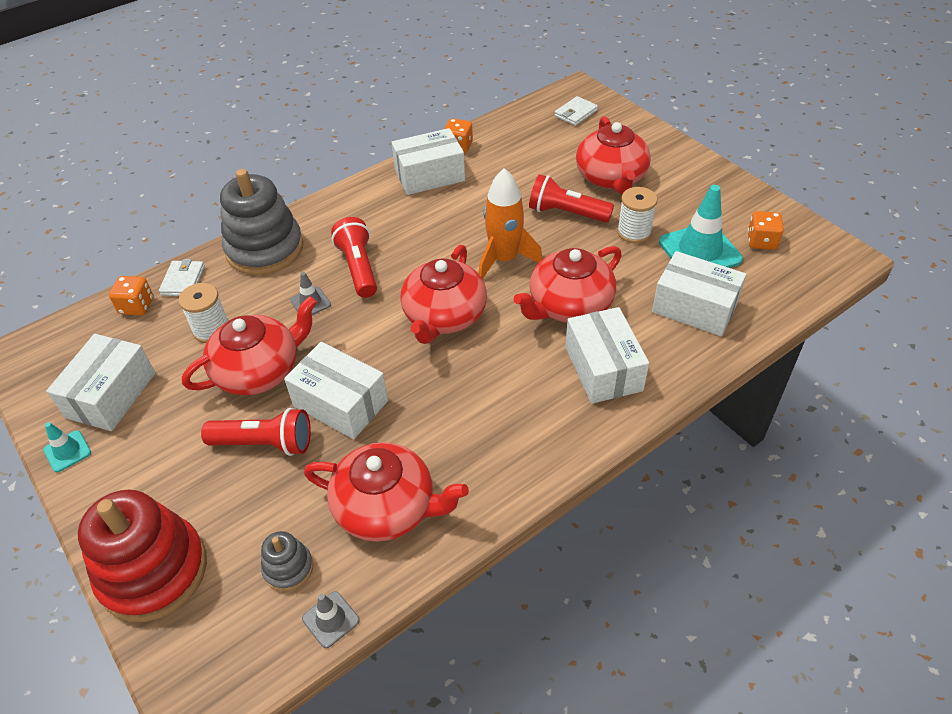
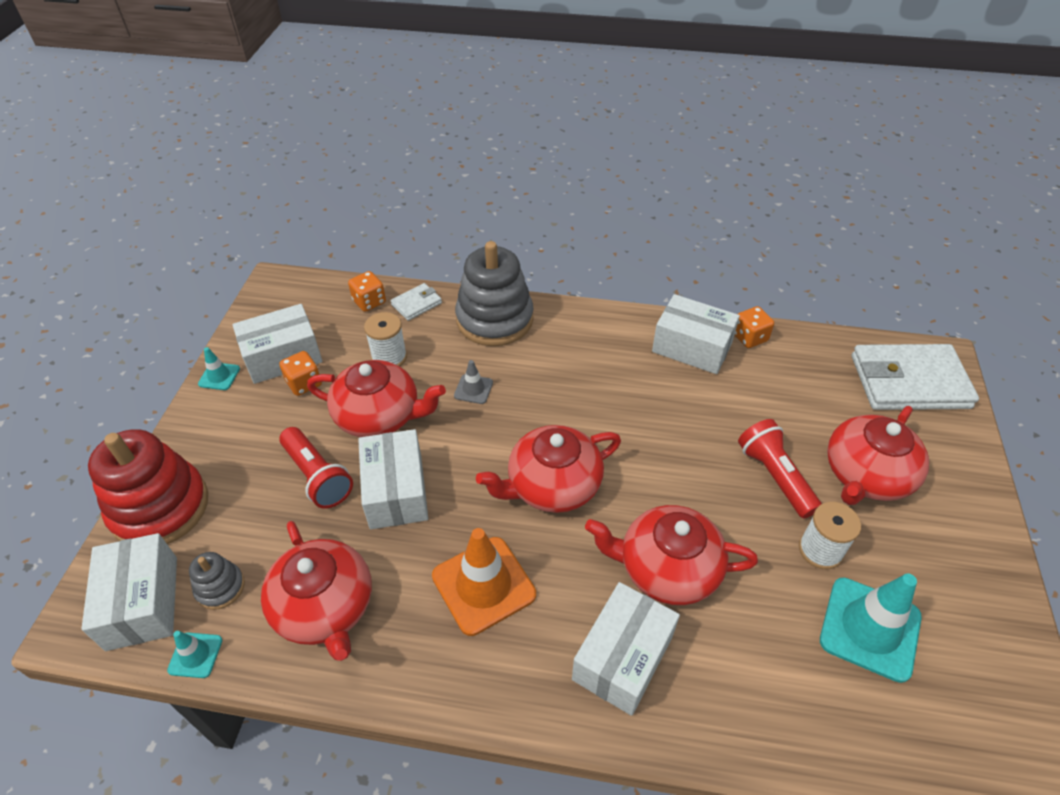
camera: 45 degrees right, 0 degrees up
grey traffic cone [302,591,359,648] -> turquoise traffic cone [167,631,222,678]
red flashlight [331,217,377,298] -> none
orange rocket [479,168,543,279] -> none
white wallet [555,96,598,126] -> white wallet [852,344,979,410], size x2.18
white box [652,251,746,336] -> white box moved to [81,533,177,651]
orange dice [747,211,784,250] -> orange dice moved to [279,351,322,396]
none -> orange traffic cone [432,528,536,636]

